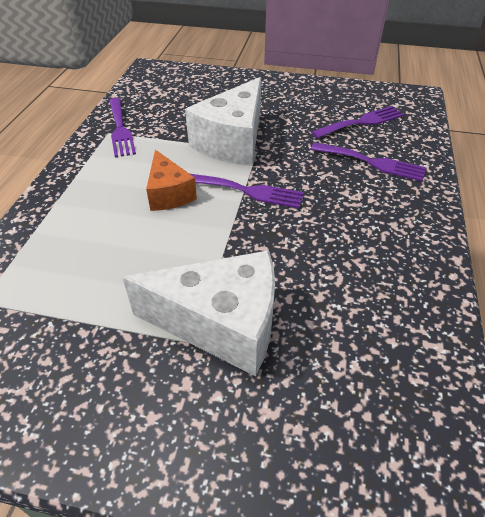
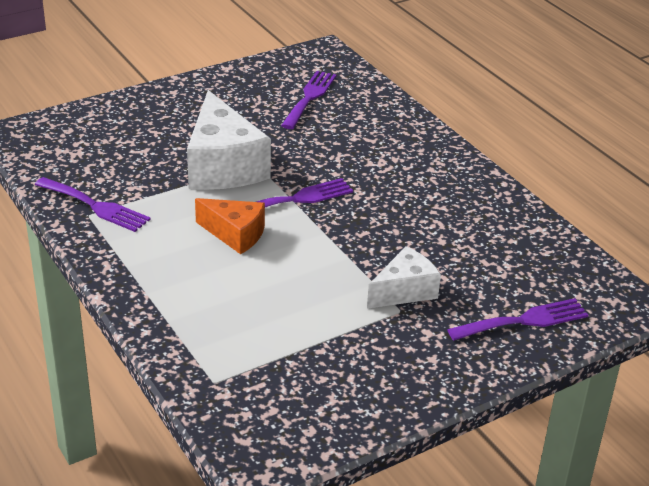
camera: 45 degrees left, 10 degrees down
white cheese [122,250,275,376] -> white cheese [367,246,441,309], size x0.58
purple fork [310,142,426,181] -> purple fork moved to [447,298,588,341]

